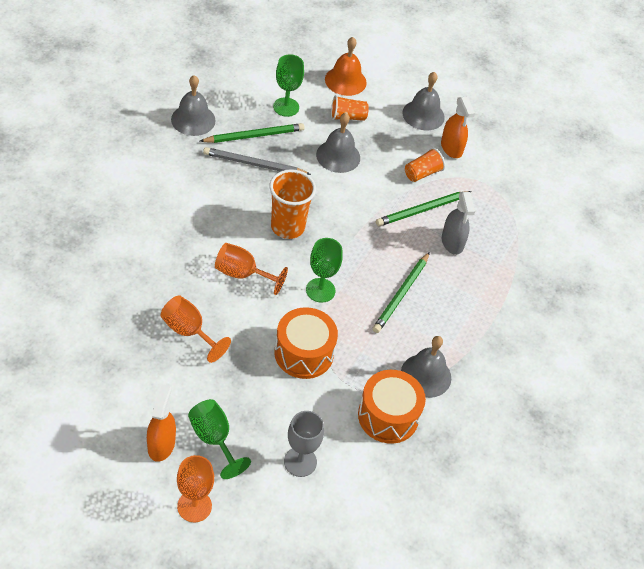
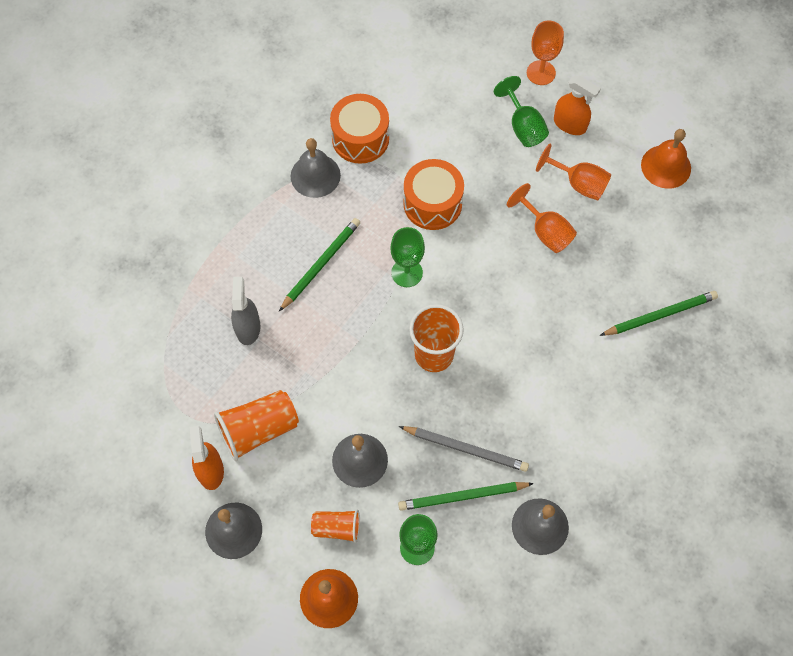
camera: 165 degrees left, 15 degrees up
orange spray bottle [147,384,176,462] -> orange spray bottle turned 75 degrees counterclockwise [554,75,601,135]
orange goblet [215,243,288,295] -> orange goblet moved to [536,144,611,201]
grey goblet [284,411,324,477] -> none
green pencil [376,191,472,226] -> green pencil moved to [600,291,718,336]
orange cup [405,148,445,182] -> orange cup [214,390,299,461], size x1.67
none -> orange bell [641,129,691,189]

